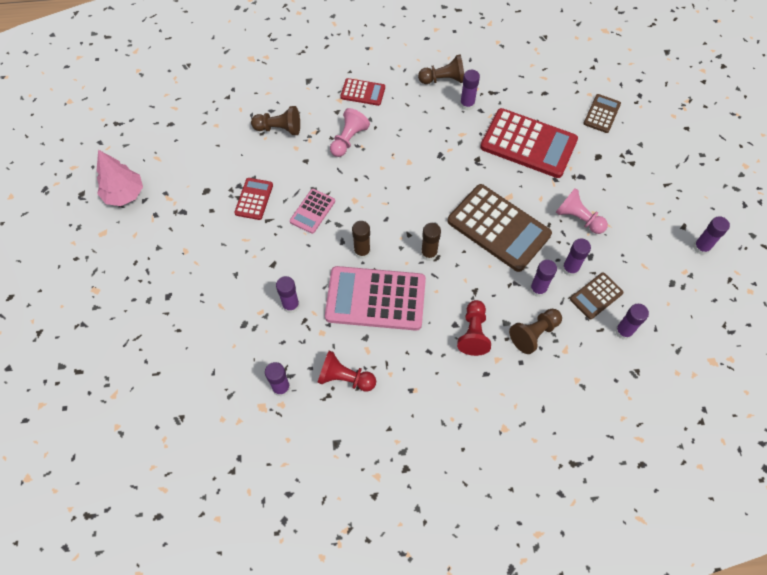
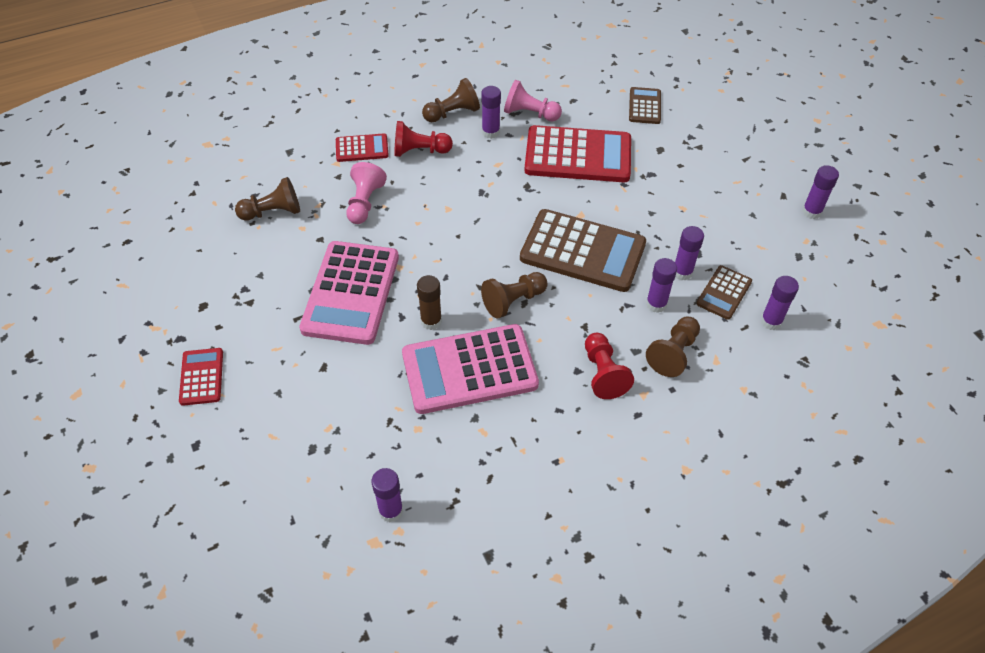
camera: 20 degrees left, 10 degrees down
pink tree [97,150,143,206] -> none
red calculator [234,178,273,220] -> red calculator moved to [179,348,223,406]
purple glue stick [276,276,300,313] -> none
pink calculator [290,189,335,234] -> pink calculator [299,241,399,345], size x2.01
red pawn [317,351,376,392] -> red pawn moved to [394,121,453,157]
brown glue stick [421,223,441,261] -> brown pawn [481,272,548,319]
pink pawn [556,188,608,234] -> pink pawn moved to [504,80,562,121]

